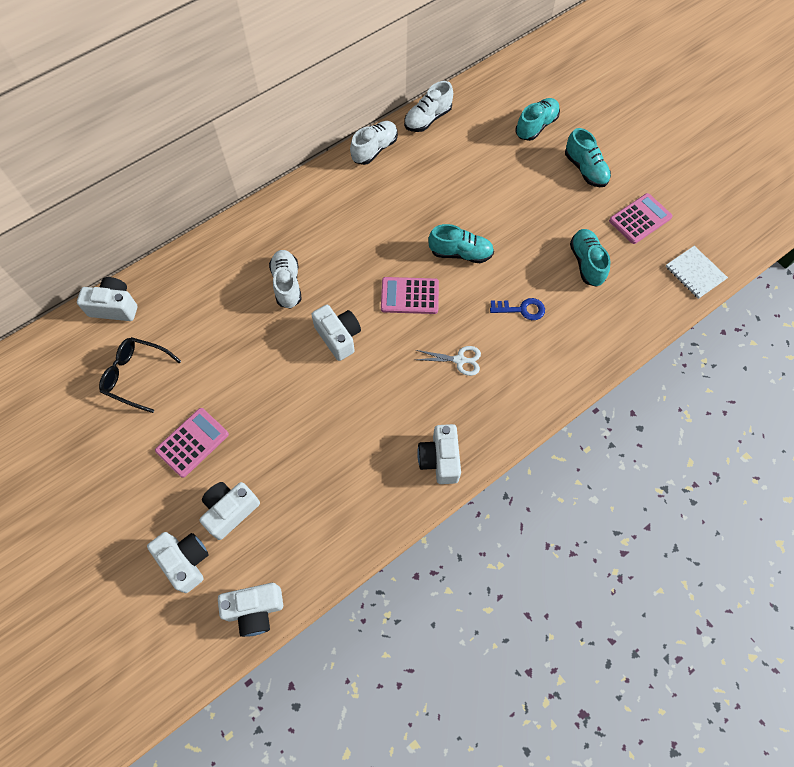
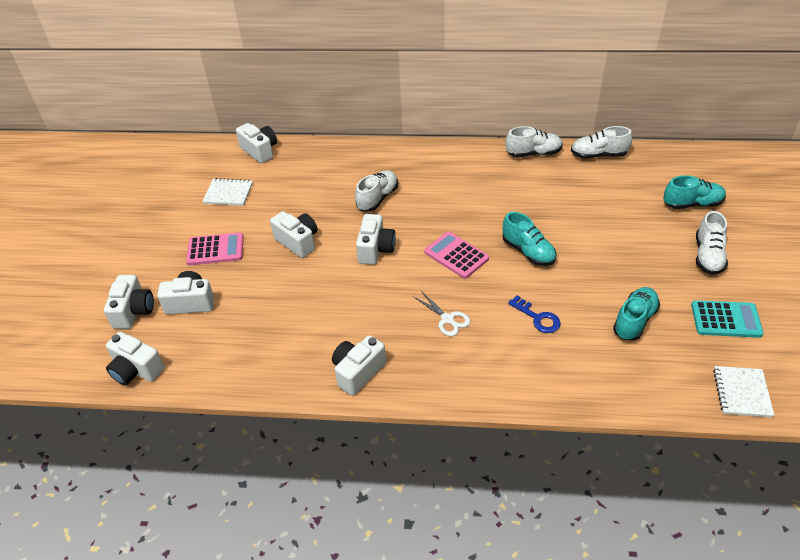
camera: 45 degrees right, 20 degrees down
black glasses [99,337,181,413] -> white notebook [202,178,253,206]
turquoise shoe [565,128,611,187] -> white shoe [696,211,728,275]
pink calculator [609,193,672,244] -> turquoise calculator [691,300,764,338]
none -> white camera [270,211,317,258]

